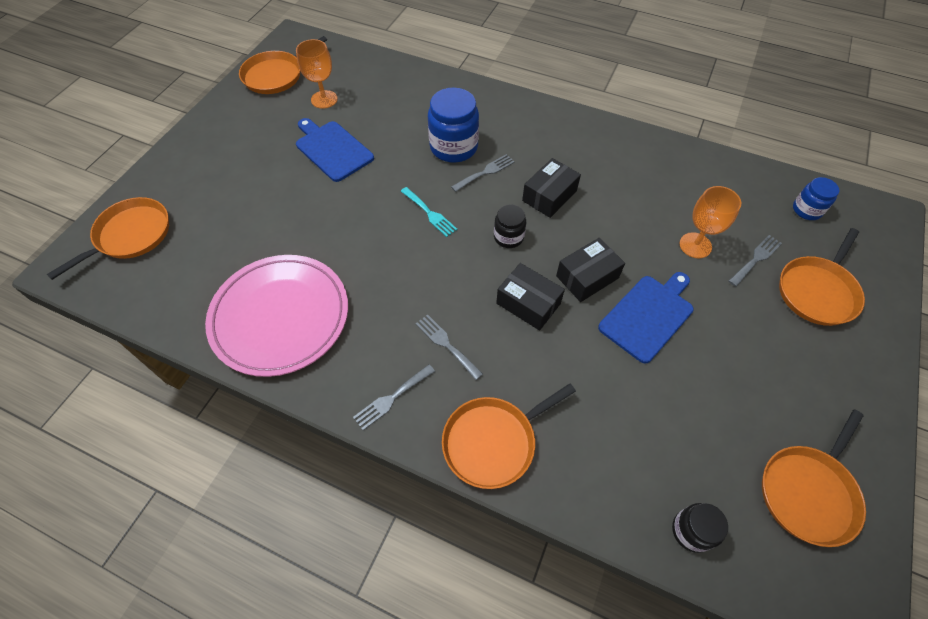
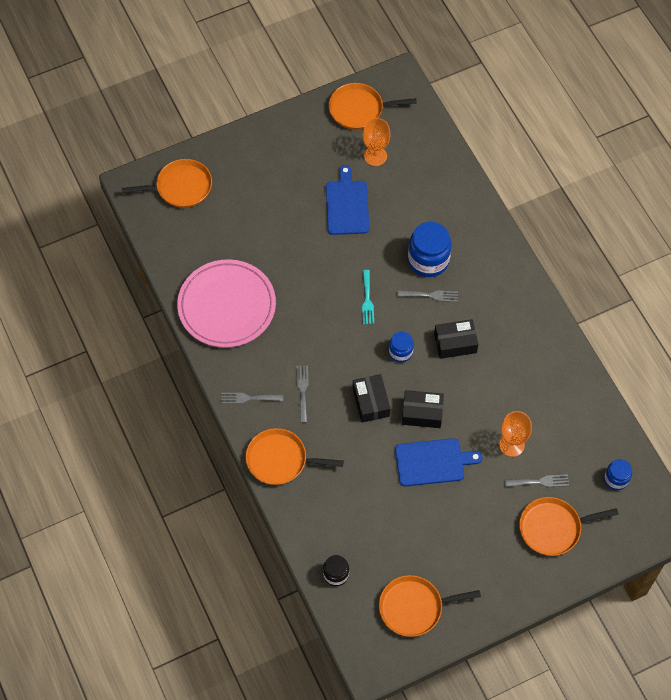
camera: 40 degrees right, 5 degrees up
black jar [494,204,526,248] -> blue jar [389,331,414,363]

